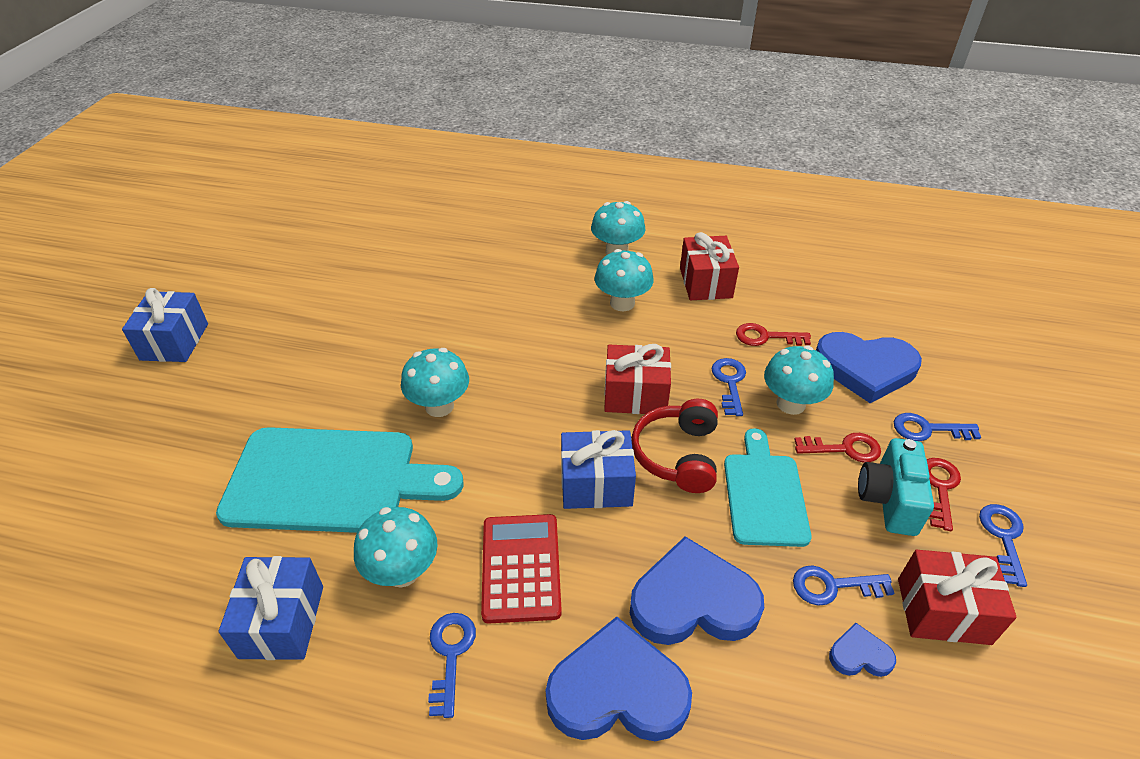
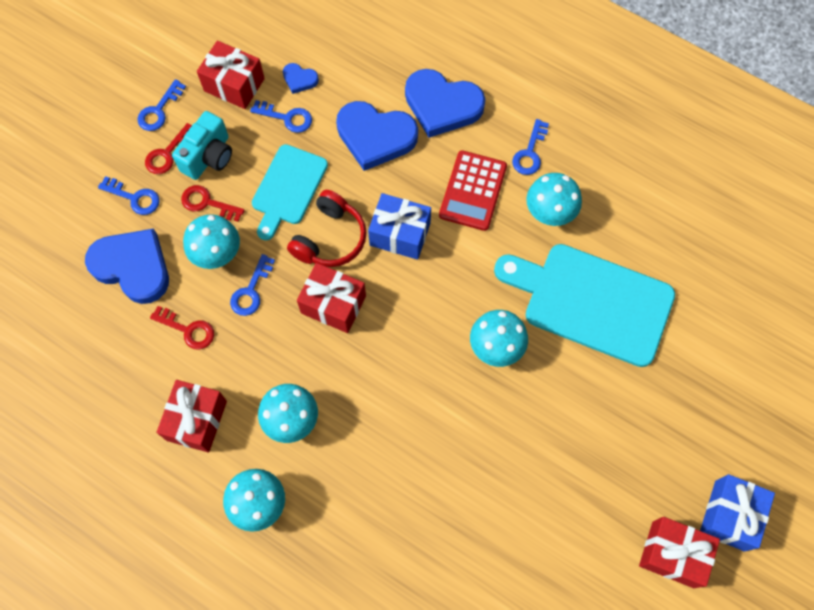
camera: 160 degrees left, 25 degrees up
blue gift [219,556,323,660] -> none
none -> red gift [639,517,720,588]

